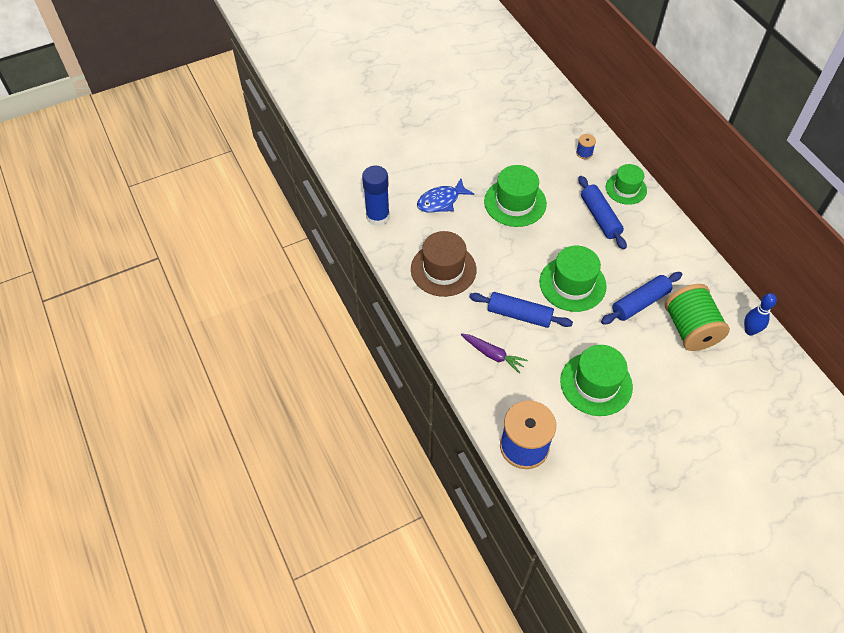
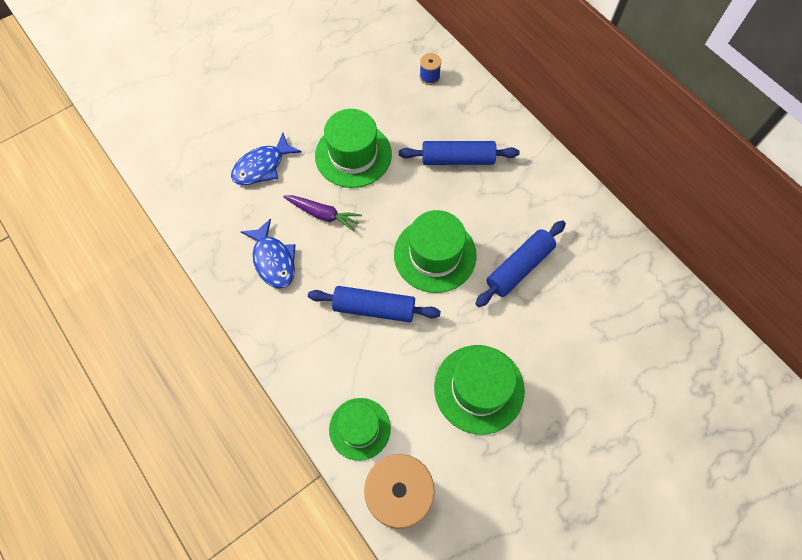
camera: 10 degrees left, 10 degrees up
blue glue stick [362,166,390,226] -> none
brown hat [411,231,477,297] -> blue fish [241,218,296,289]
purple carrot [461,334,528,374] -> purple carrot moved to [283,195,362,232]
blue rolling pin [578,176,627,249] -> blue rolling pin turned 60 degrees counterclockwise [399,141,520,165]
green hat [606,164,647,205] -> green hat moved to [329,398,391,461]
green spool [665,284,730,351] -> none
blue bowling pin [744,293,777,336] -> none

